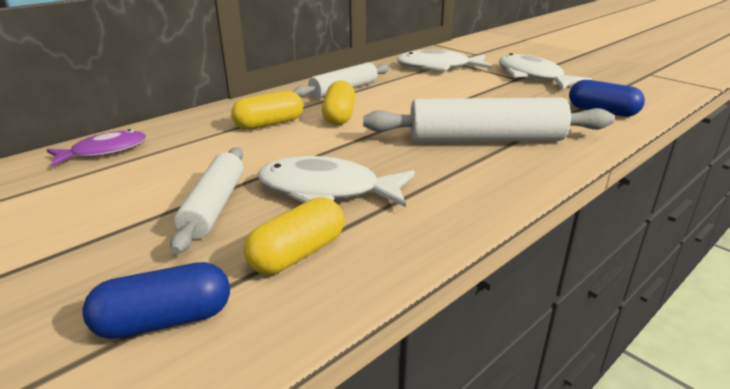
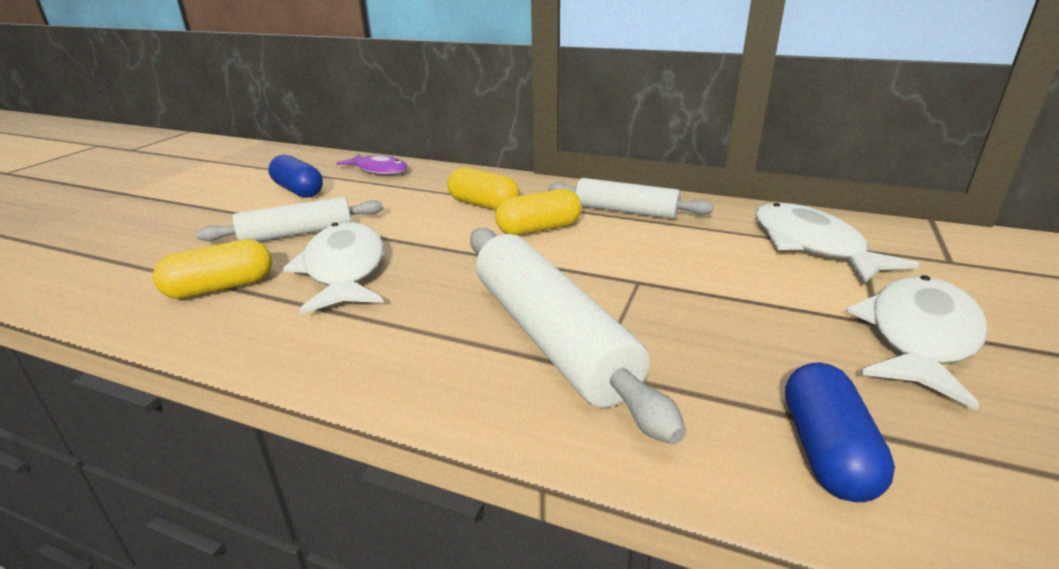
camera: 65 degrees right, 0 degrees up
blue capsule [82,262,230,339] -> blue capsule moved to [268,155,323,198]
yellow capsule [244,197,344,275] -> yellow capsule turned 45 degrees counterclockwise [153,239,272,299]

